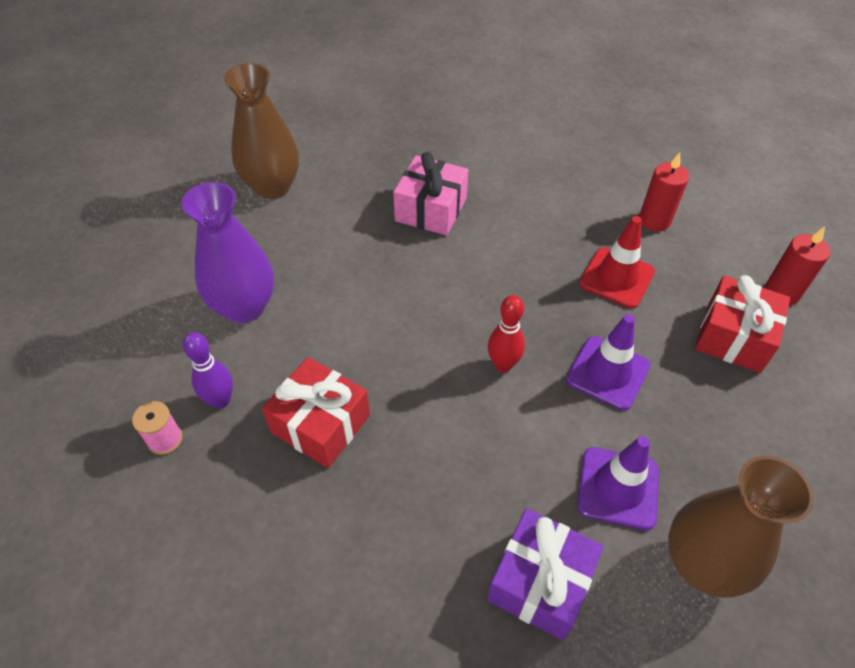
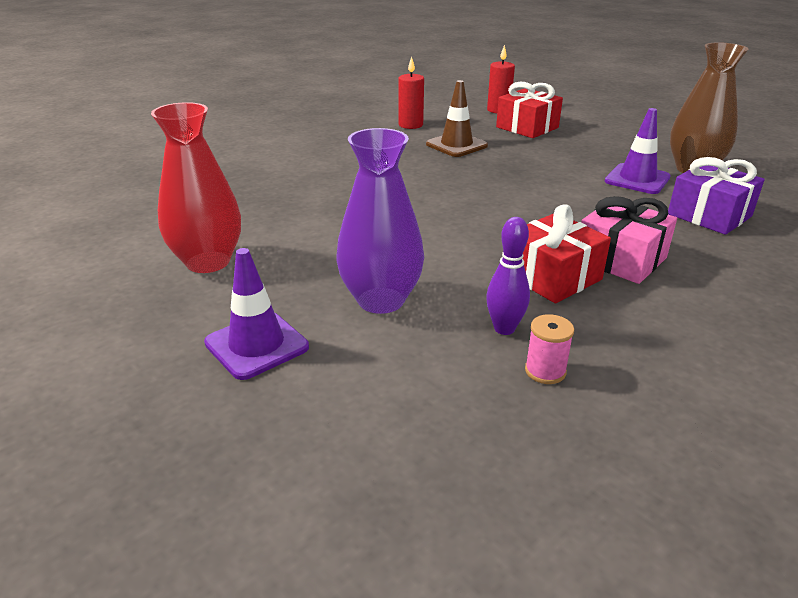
camera: 70 degrees left, 20 degrees down
brown vase [224,63,299,199] -> red vase [151,102,241,273]
pink gift [393,152,468,236] -> pink gift moved to [581,196,677,284]
red bowling pin [488,295,525,372] -> none
purple traffic cone [566,314,650,410] -> purple traffic cone moved to [204,248,309,380]
red traffic cone [579,216,655,308] -> brown traffic cone [426,80,488,157]

